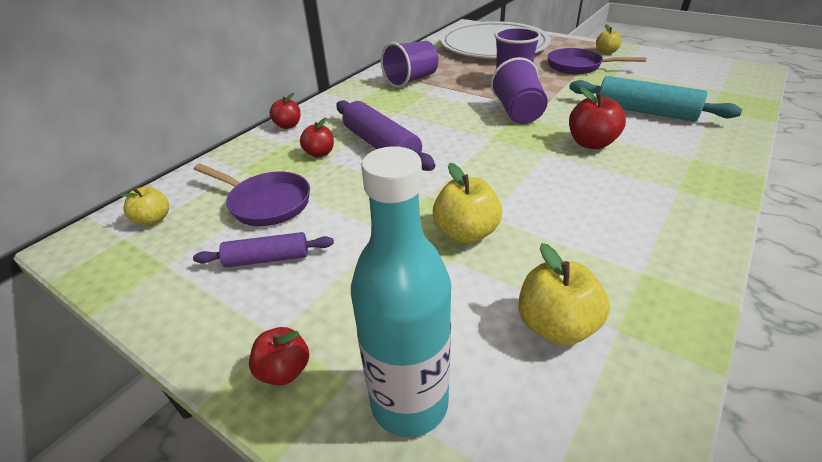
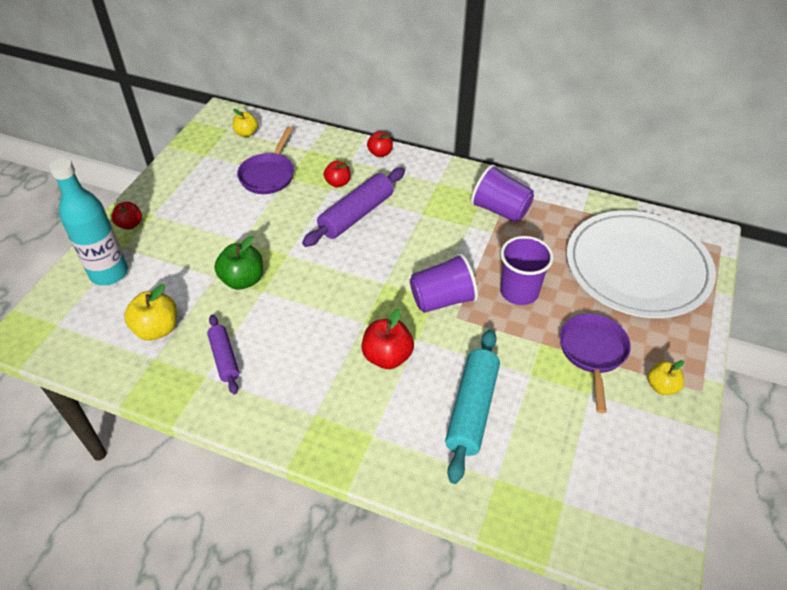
camera: 75 degrees right, 10 degrees up
purple rolling pin [193,232,334,268] -> purple rolling pin moved to [207,314,239,395]
yellow apple [433,163,502,244] -> green apple [215,236,263,290]

